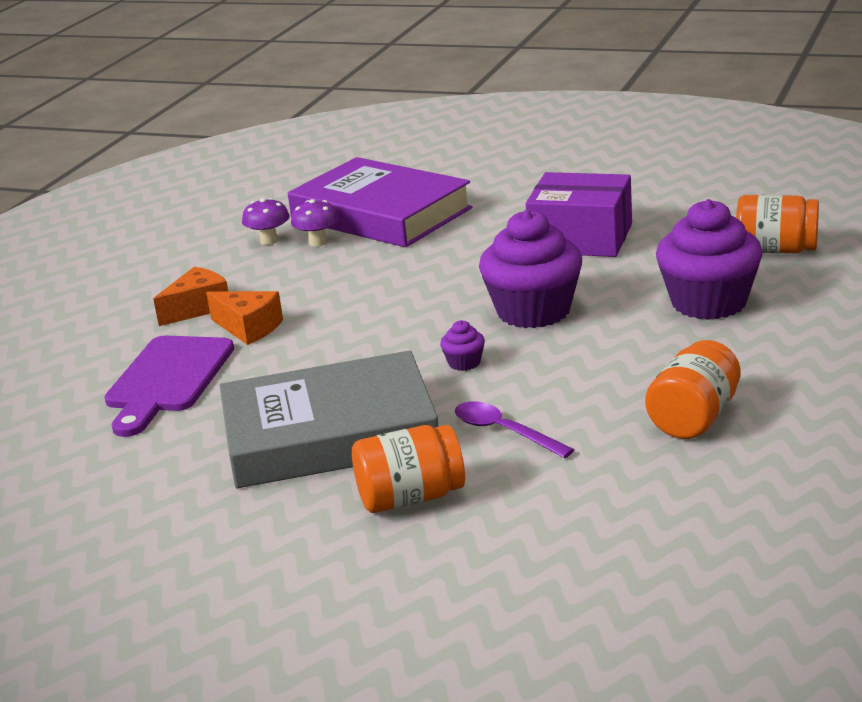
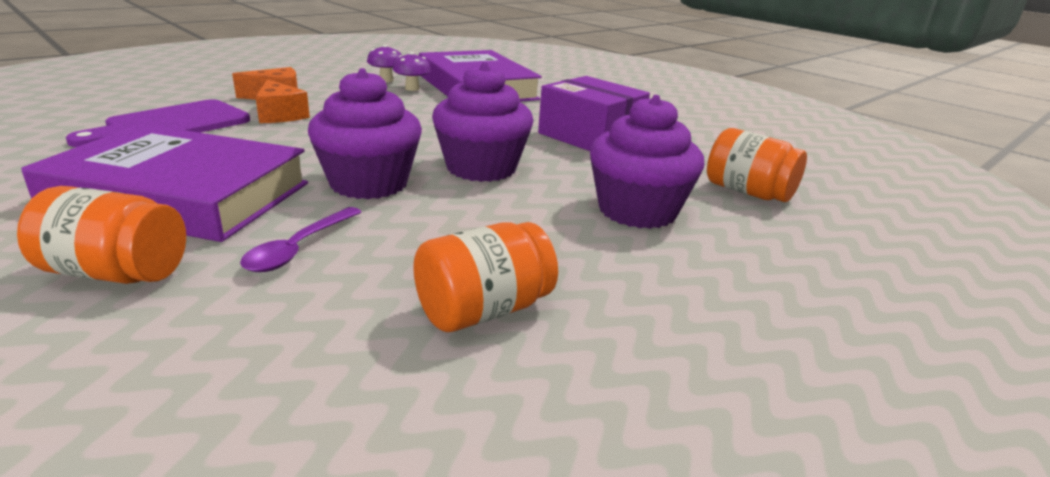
camera: 20 degrees right, 0 degrees up
grey book [219,350,439,488] -> purple book [21,124,308,242]
purple cupcake [440,320,485,371] -> purple cupcake [308,68,422,199], size x2.42
purple spoon [455,401,575,458] -> purple spoon turned 135 degrees counterclockwise [240,207,361,272]

